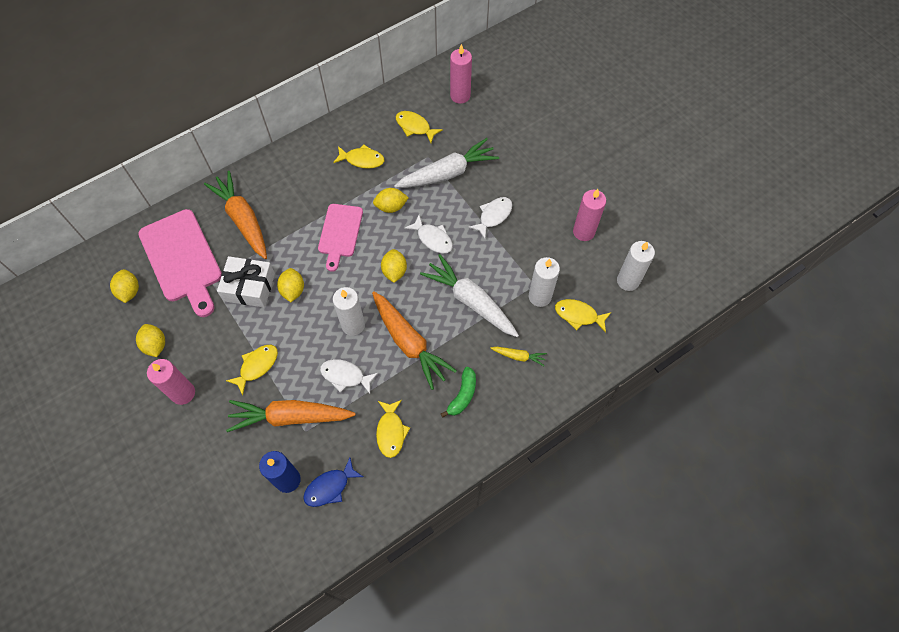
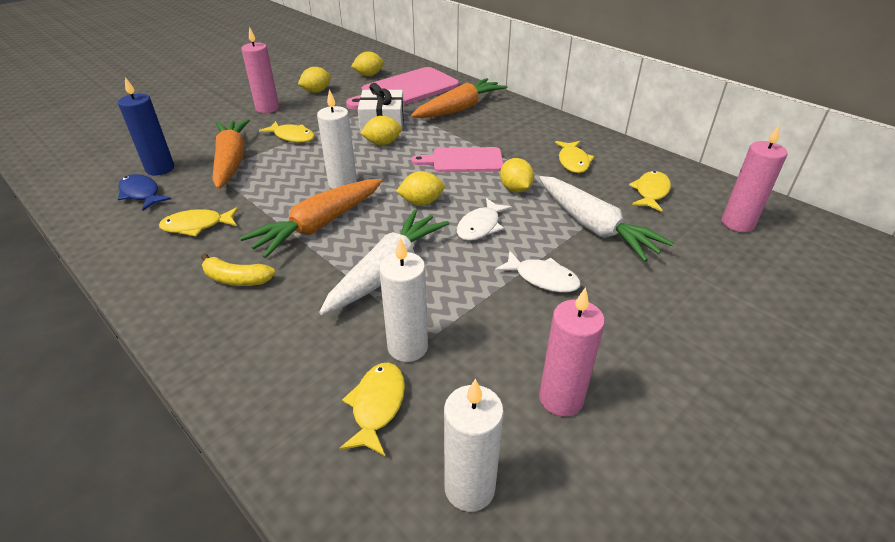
camera: 80 degrees right, 25 degrees down
white fish [320,359,378,394] -> none
green banana [441,367,476,417] -> yellow banana [201,254,275,286]
yellow carrot [490,347,547,366] -> none

